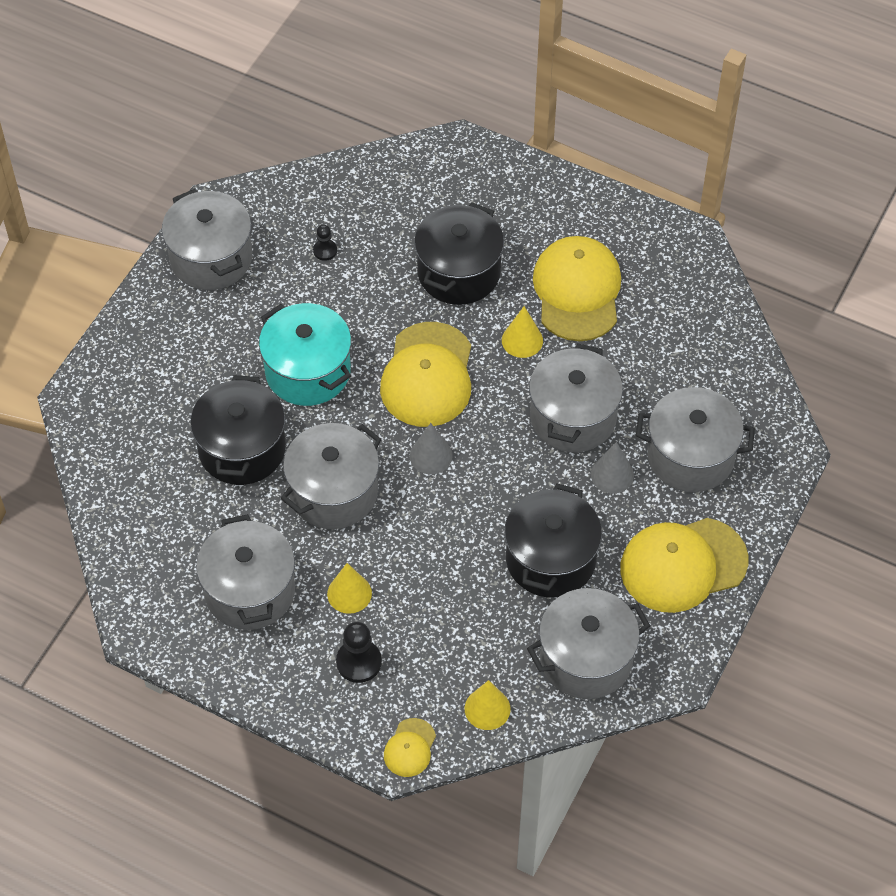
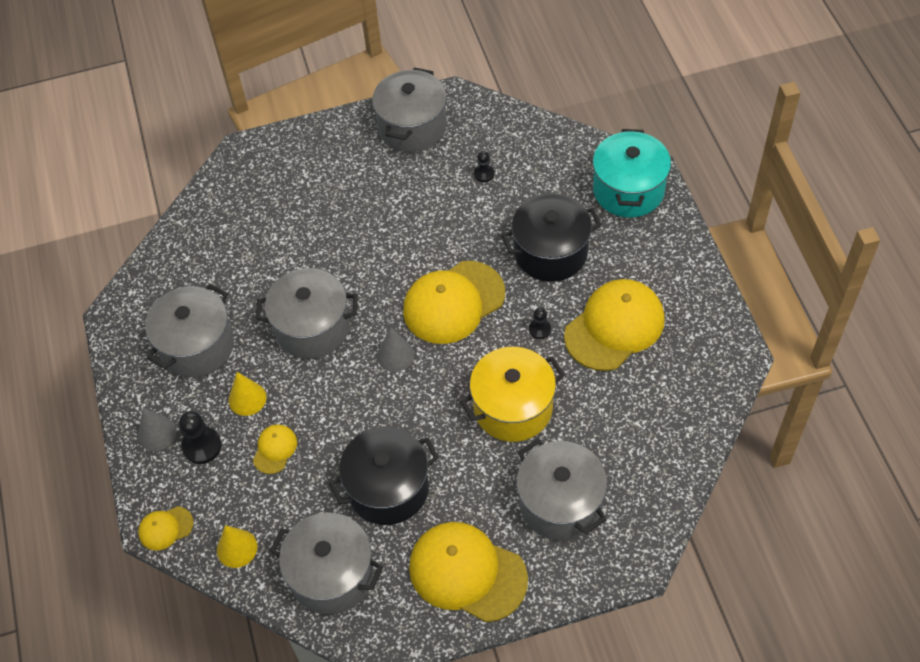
camera: 50 degrees right, 0 degrees up
black pot [190,375,286,485] -> none
turquoise pot [259,303,351,406] -> turquoise pot moved to [593,129,671,218]
yellow cone [502,306,543,358] -> black pawn [529,308,551,339]
grey pot [529,343,623,452] -> yellow pot [460,347,565,442]
grey cone [591,442,634,493] -> grey cone moved to [138,407,176,451]
none -> yellow cap [253,424,297,474]

